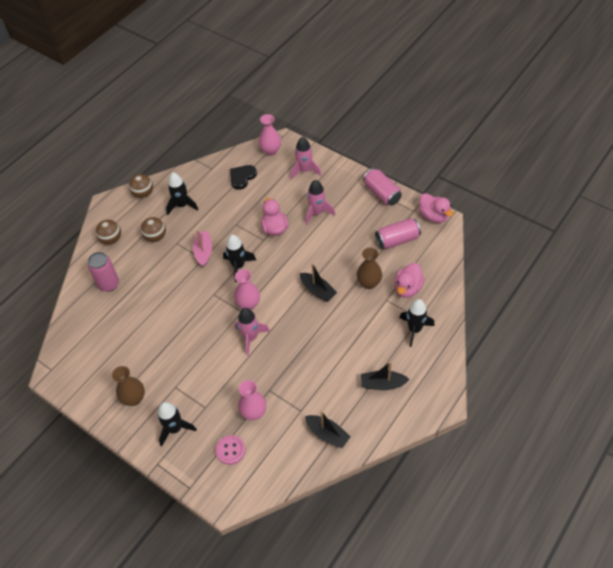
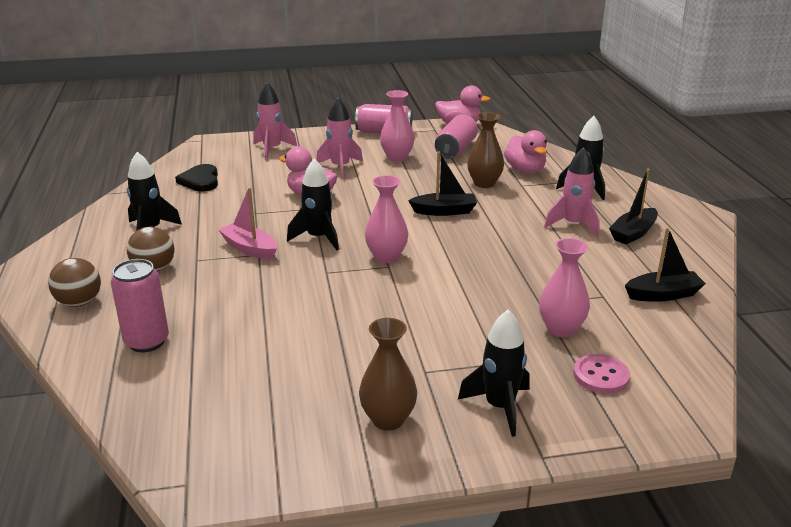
camera: 50 degrees left, 25 degrees down
brown ball [129,174,153,198] -> none
pink rocket [235,308,270,356] -> pink rocket moved to [544,147,600,237]
pink vase [259,114,281,156] -> pink vase moved to [380,90,414,162]

